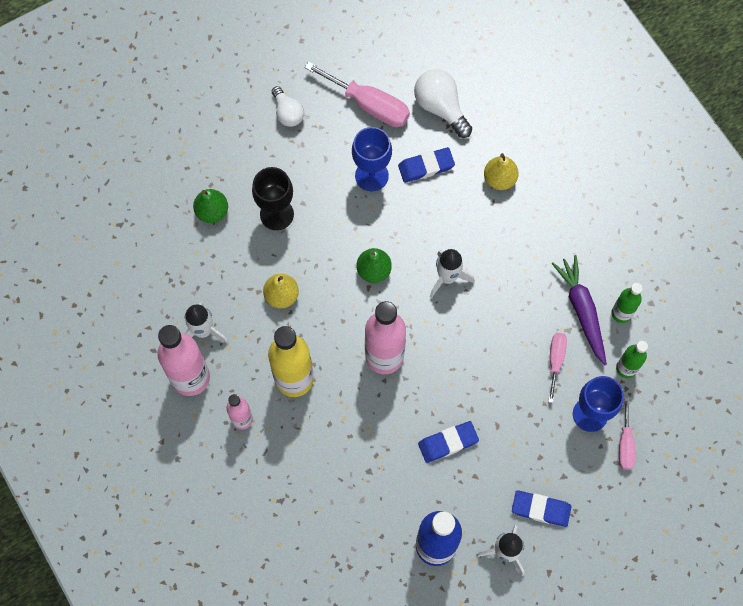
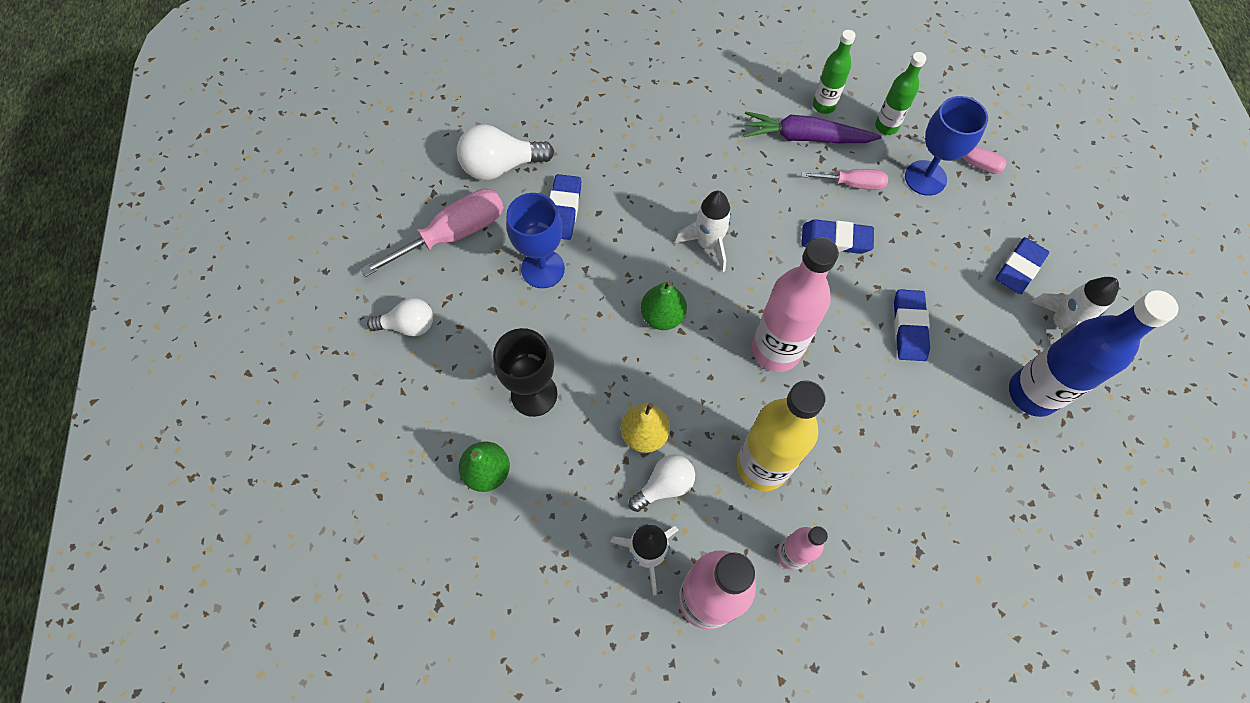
camera: 65 degrees left, 5 degrees down
yellow pear [484,153,519,190] -> none
pink screwdriver [548,333,567,403] -> pink screwdriver turned 150 degrees clockwise [801,169,888,190]
none -> white light bulb [629,454,695,512]
none -> blue eraser [802,219,874,254]

